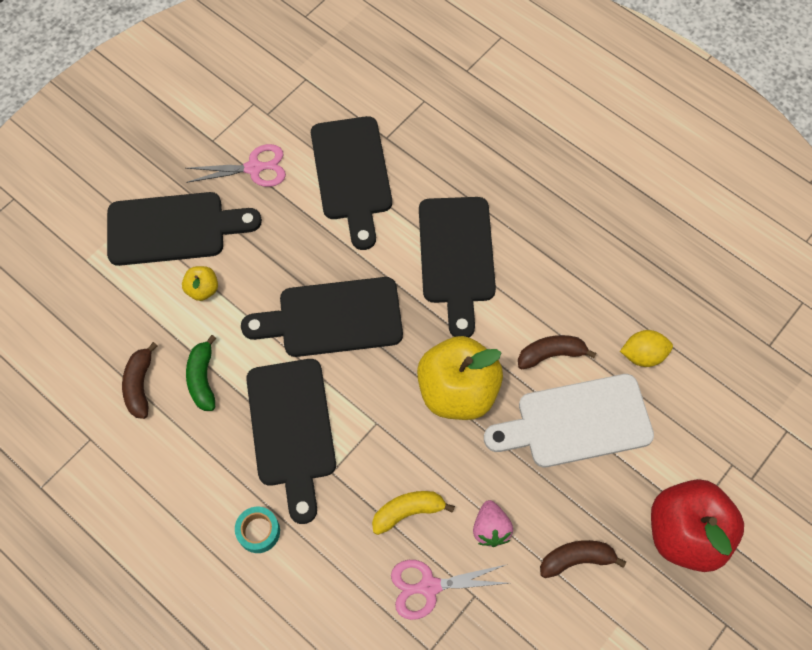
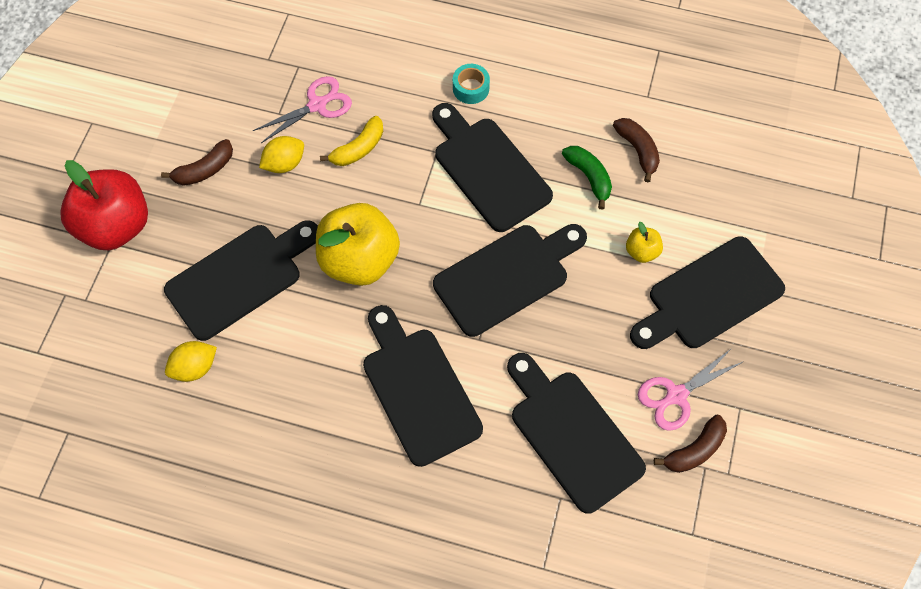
camera: 155 degrees right, 0 degrees up
pink strawberry [473,500,513,547] -> yellow lemon [259,136,304,173]
white cutting board [484,374,654,467] -> black cutting board [164,220,318,341]
brown banana [518,335,596,370] -> brown banana moved to [654,415,727,473]

